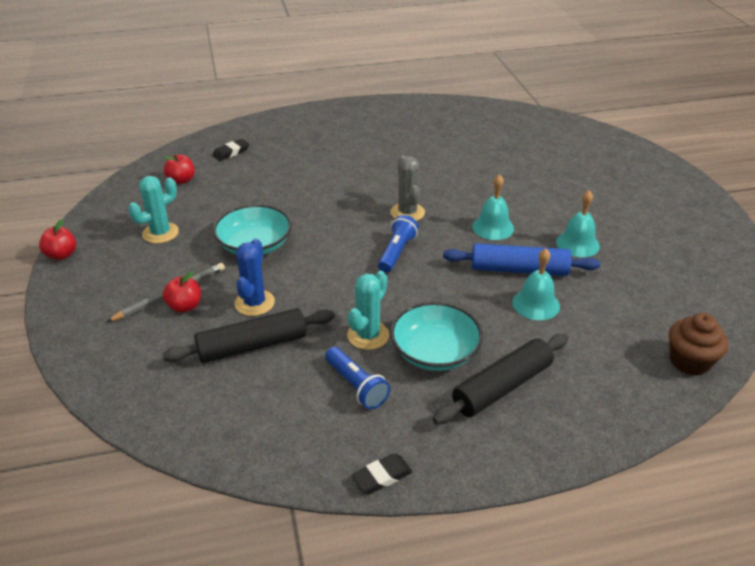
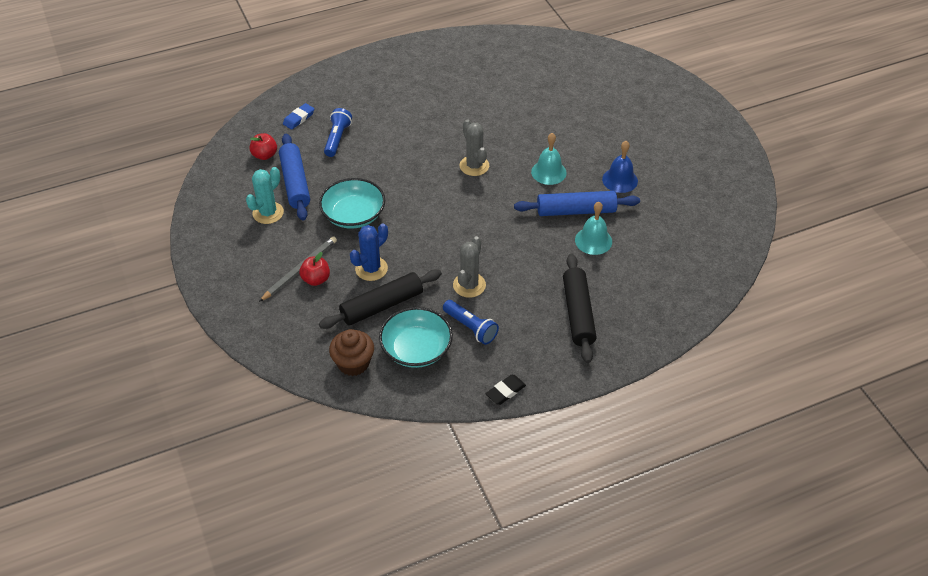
camera: 10 degrees left, 10 degrees up
red apple [39,219,76,260] -> none
black eraser [212,139,249,161] -> blue eraser [283,103,314,130]
blue cactus [234,239,275,316] -> blue cactus turned 45 degrees clockwise [350,223,388,281]
turquoise cactus [347,271,389,350] -> grey cactus [453,236,486,298]
blue flashlight [378,215,419,273] -> blue flashlight moved to [324,108,352,157]
turquoise bowl [390,302,483,371] -> turquoise bowl moved to [379,307,453,368]
black rolling pin [432,334,568,424] -> black rolling pin turned 45 degrees counterclockwise [563,254,597,363]
turquoise bell [556,190,600,257] -> blue bell [602,141,638,193]
brown cupcake [669,313,728,376] -> brown cupcake moved to [329,329,374,376]
none -> blue rolling pin [279,134,310,221]

